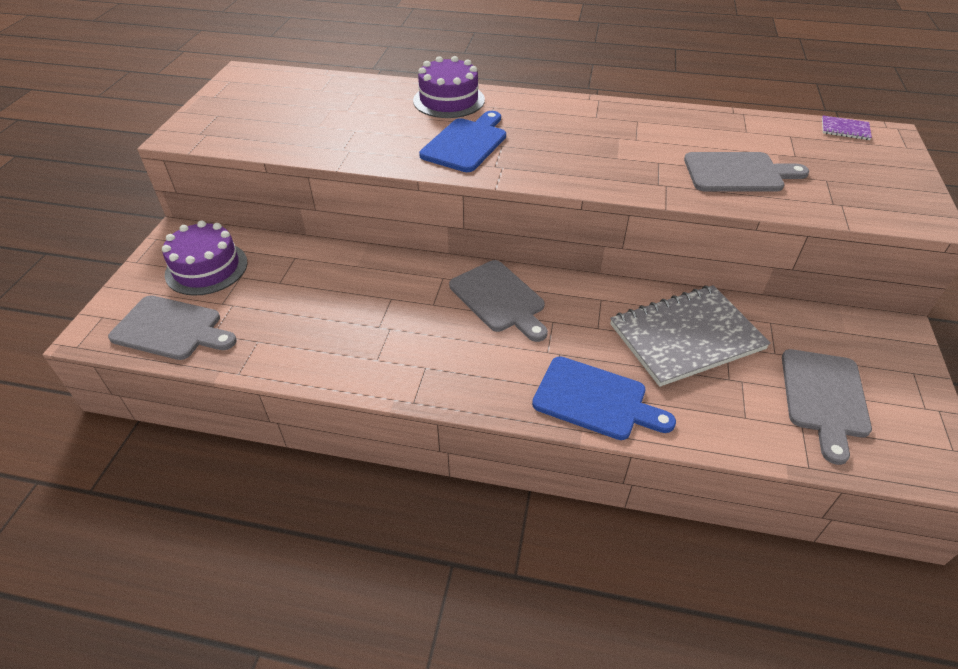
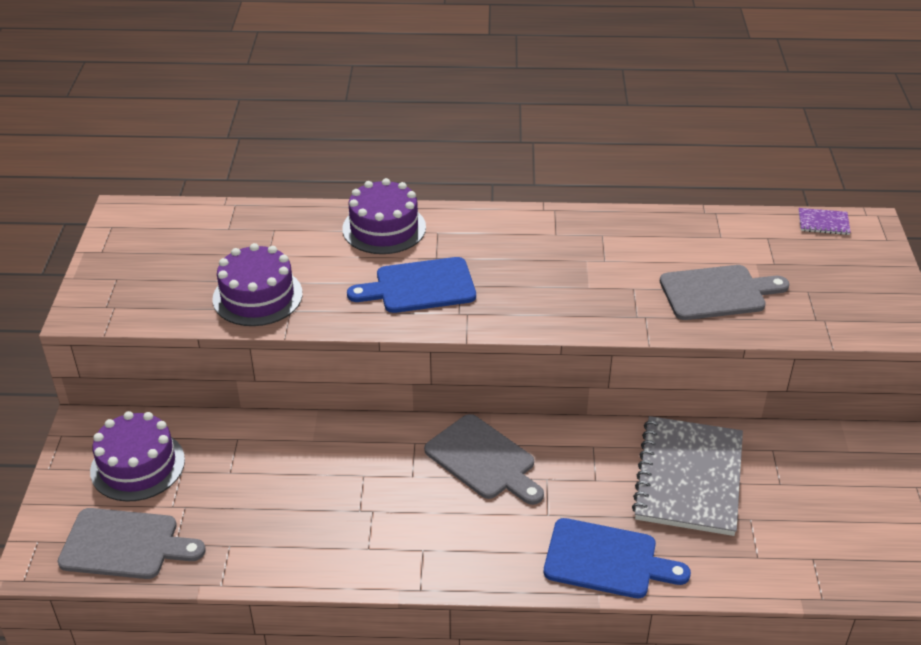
camera: 10 degrees left, 5 degrees down
blue cutting board [419,111,506,172] -> blue cutting board turned 120 degrees counterclockwise [347,257,476,313]
grey notebook [610,285,771,387] -> grey notebook turned 45 degrees counterclockwise [632,416,743,536]
grey cutting board [782,349,872,465] -> none
none -> purple cake [212,243,303,326]

